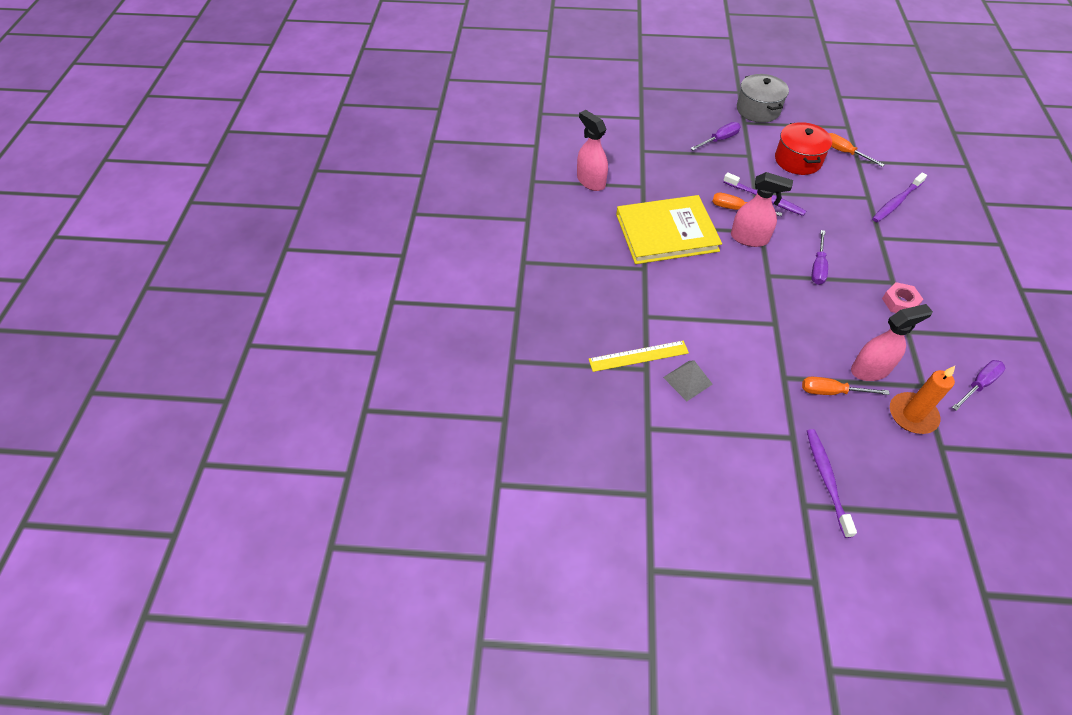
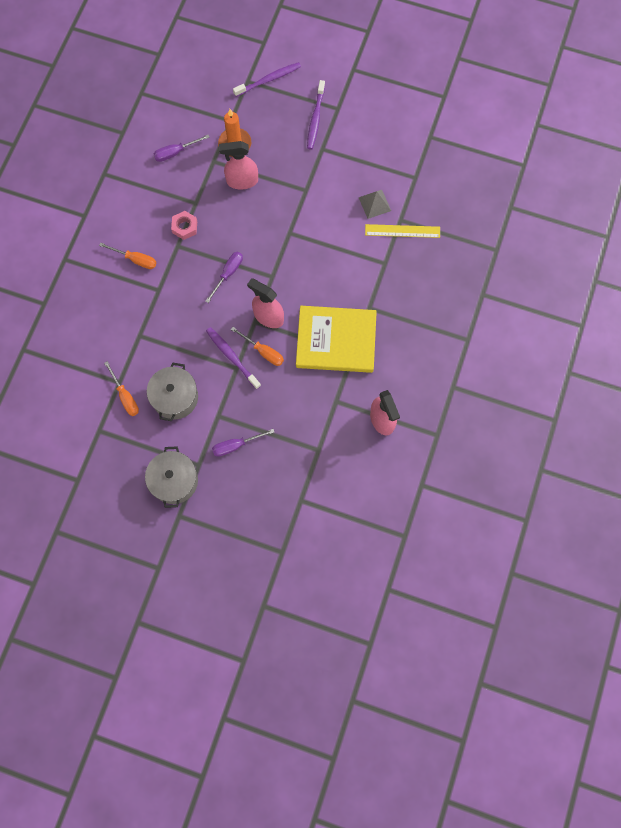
camera: 165 degrees left, 20 degrees up
red pot [775,122,832,175] -> grey pot [147,363,198,421]
orange screwdriver [802,377,890,395] -> orange screwdriver moved to [99,243,157,269]
purple toothbrush [872,173,927,222] -> purple toothbrush moved to [233,62,301,97]

